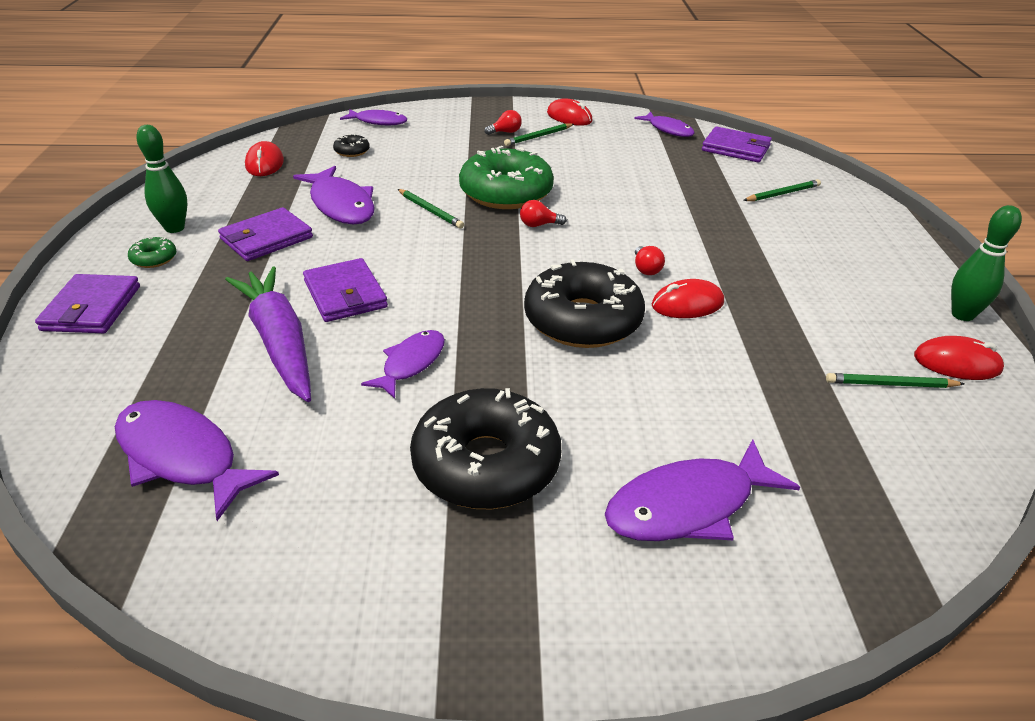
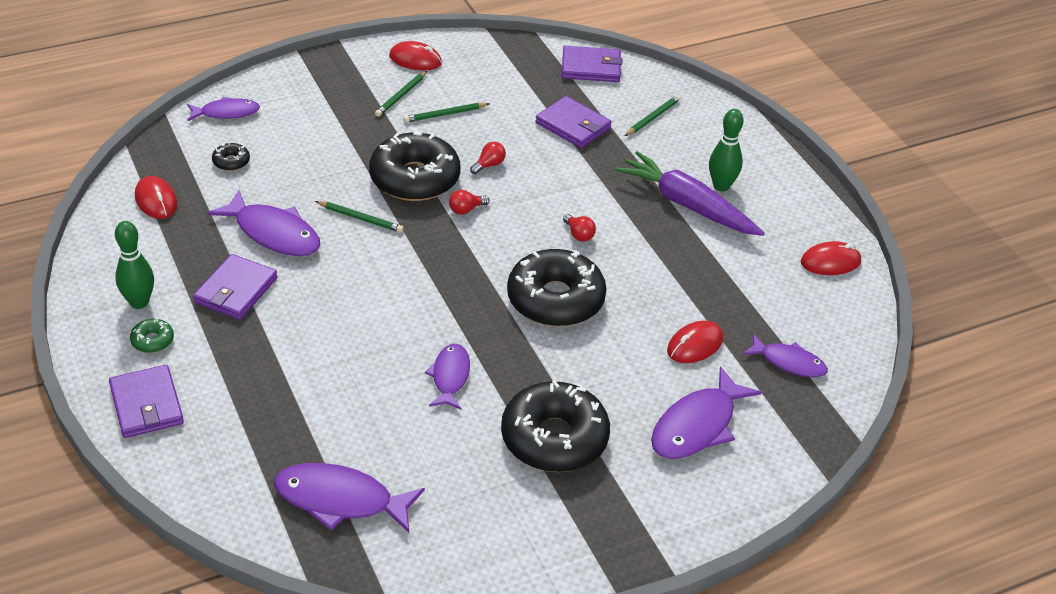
camera: 25 degrees left, 5 degrees up
purple carrot [225,266,311,402] -> purple carrot moved to [615,151,765,236]
purple wallet [303,258,388,322] -> purple wallet moved to [535,96,612,148]
green donut [459,146,554,209] -> black donut [369,130,461,201]
red light bulb [484,110,522,135] -> red light bulb moved to [470,142,506,174]
purple fish [634,112,695,137] -> purple fish moved to [742,334,828,377]
red mouse [652,279,724,318] -> red mouse moved to [667,321,724,363]
green pencil [826,373,964,388] -> green pencil moved to [403,103,490,123]
green bowling pin [951,205,1022,321] -> green bowling pin moved to [709,109,744,192]

